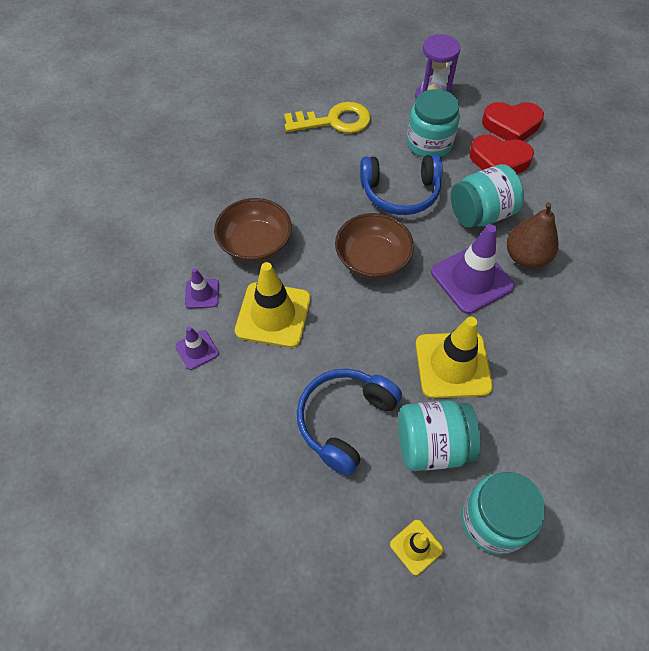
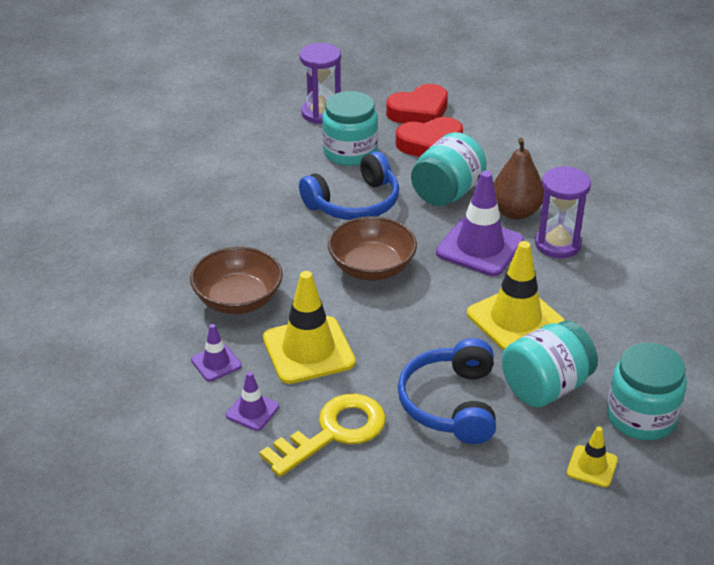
camera: 30 degrees left, 20 degrees down
yellow key [284,102,371,133] -> yellow key moved to [259,394,386,477]
none -> purple hourglass [535,166,591,258]

